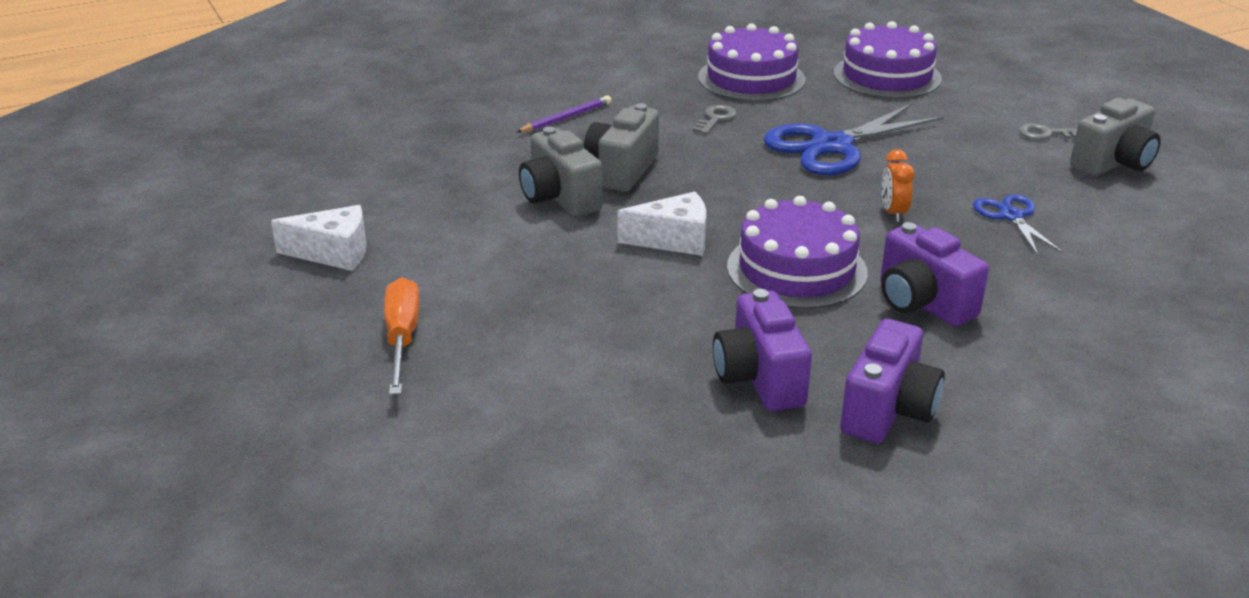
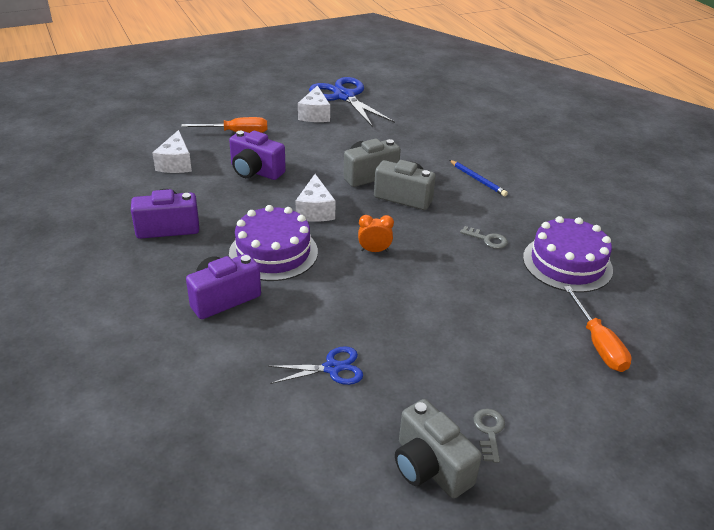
camera: 90 degrees right, 5 degrees up
purple pencil [517,96,611,133] -> blue pencil [449,160,508,196]
blue scissors [763,103,944,176] -> blue scissors moved to [309,77,395,127]
purple cake [834,21,942,99] -> orange screwdriver [564,286,632,372]
purple camera [840,319,945,443] -> purple camera moved to [229,131,286,180]
orange clock [882,149,915,222] -> orange clock moved to [358,215,394,252]
none -> white cheese [152,130,192,173]

